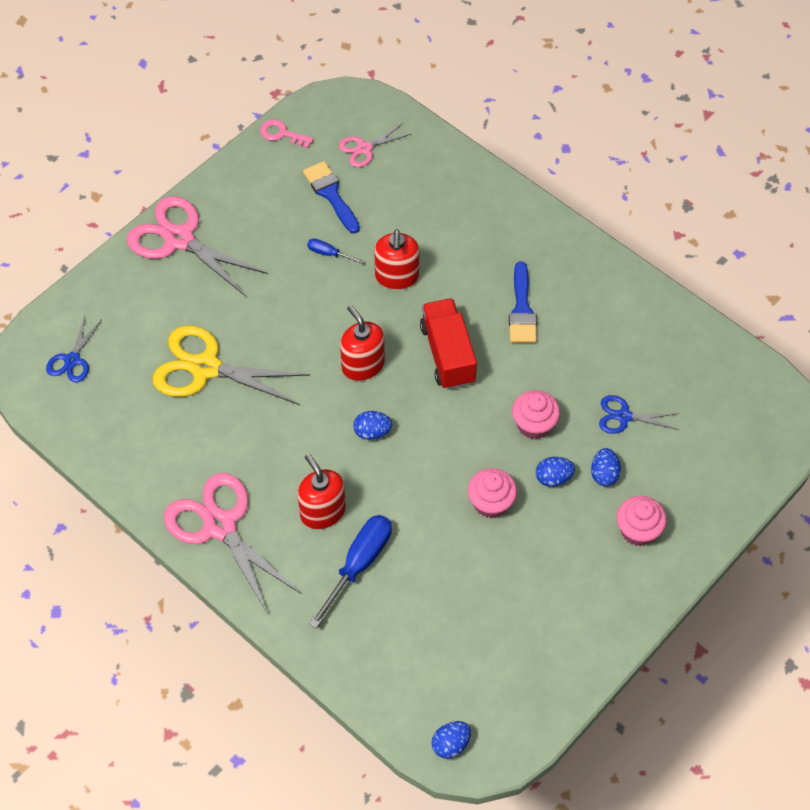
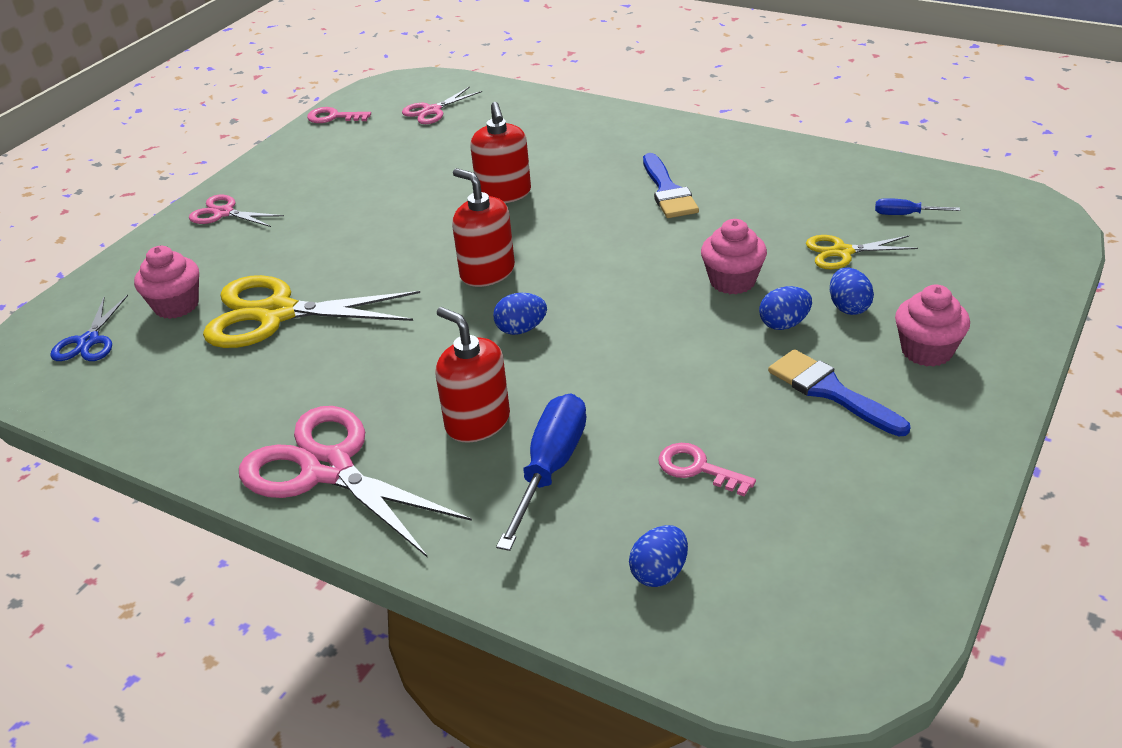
camera: 10 degrees left, 20 degrees down
pink scissors [127,196,268,296] -> pink scissors [189,195,284,227], size x0.52
blue brush [303,161,360,234] -> blue brush moved to [768,349,910,436]
blue screwdriver [307,238,364,264] -> blue screwdriver moved to [875,198,960,215]
red truck [420,298,477,389] -> none
blue egg [431,721,471,759] -> blue egg moved to [629,525,688,587]
pink cupcake [468,468,517,518] -> pink cupcake moved to [134,246,199,319]
blue scissors [599,395,679,434] -> yellow scissors [806,235,918,270]
none -> pink key [658,443,756,496]

